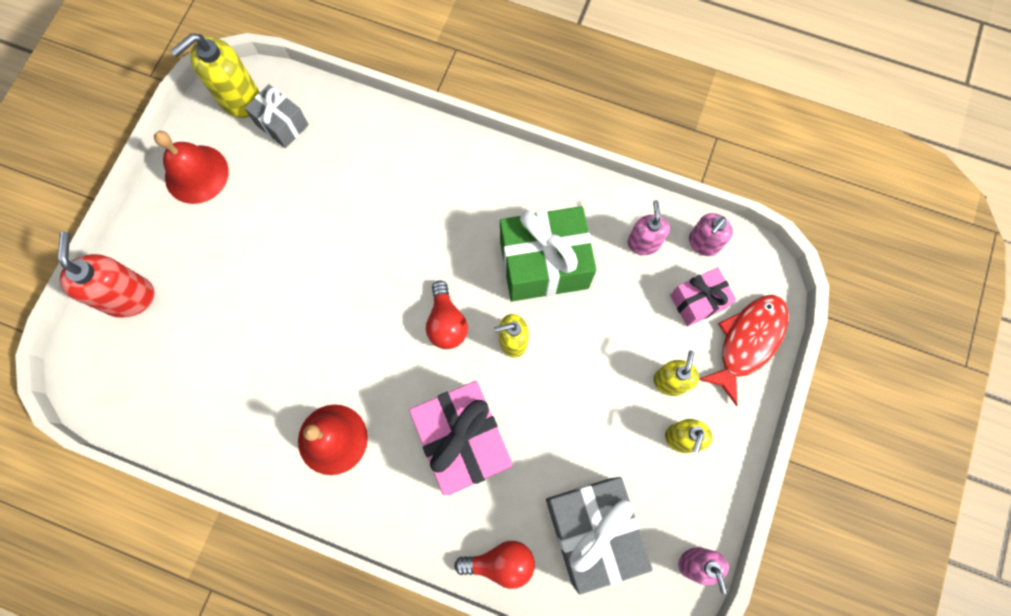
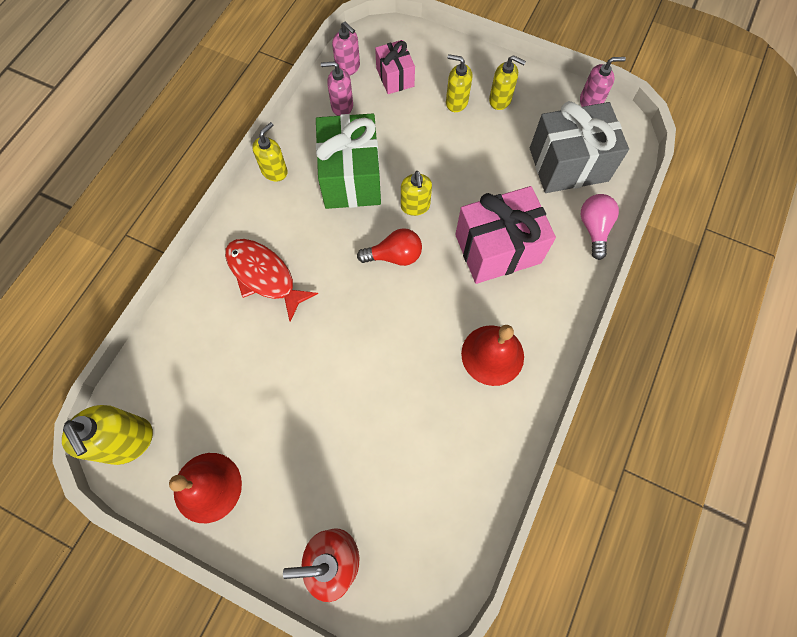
camera: 85 degrees left, 5 degrees down
grey gift [245,84,309,148] -> none
red light bulb [454,541,535,589] -> pink light bulb [581,194,619,260]
red fish [699,295,789,406] -> red fish moved to [225,239,318,322]
none -> yellow soap dispenser [252,122,288,182]

